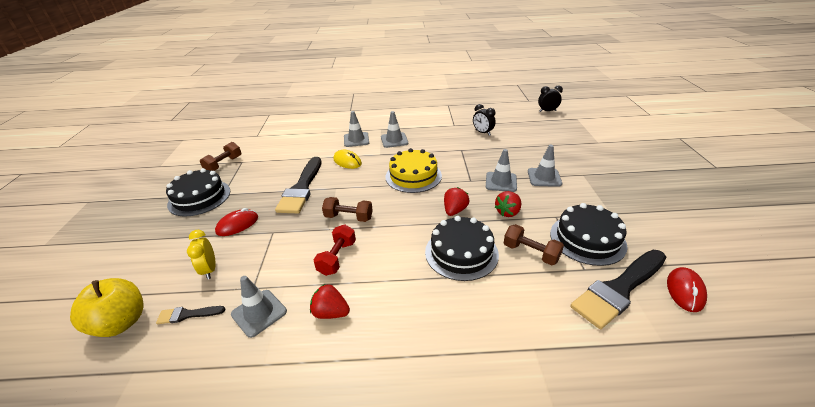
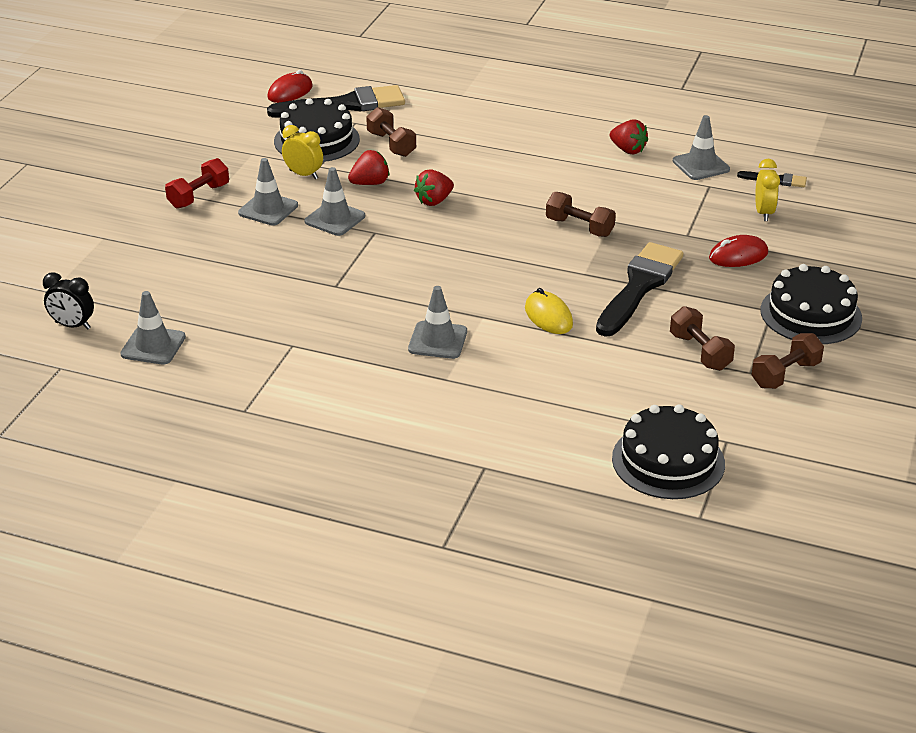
camera: 160 degrees left, 0 degrees up
yellow apple [70,278,144,337] -> none
red dumbbell [313,224,356,276] -> red dumbbell moved to [165,158,229,209]
grey traffic cone [344,111,369,147] -> grey traffic cone moved to [120,291,186,364]
yellow cake [386,148,442,193] -> none
black cake [425,216,499,281] -> black cake moved to [612,404,725,499]
black clock [473,104,496,136] -> none
none -> yellow clock [282,125,323,179]
none -> brown dumbbell [670,306,735,371]

